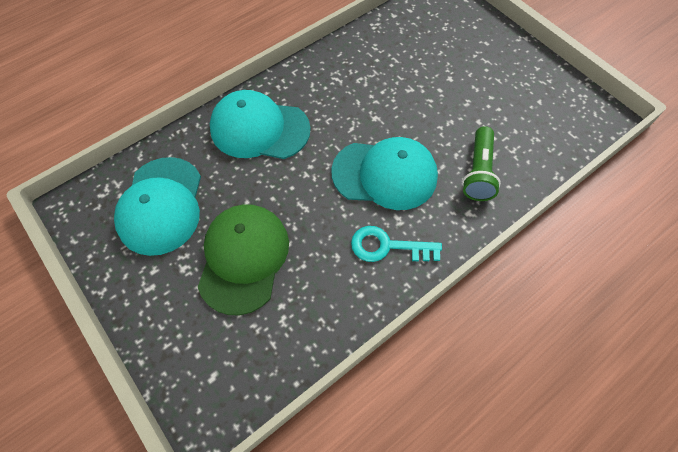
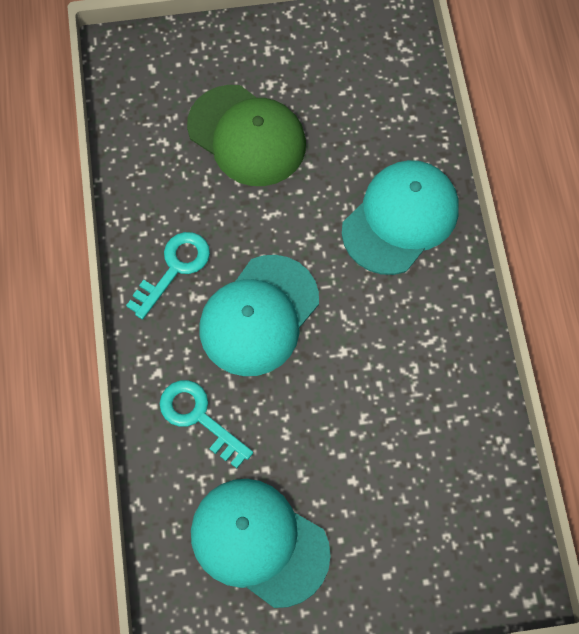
camera: 120 degrees right, 5 degrees up
turquoise cap [114,157,201,256] -> turquoise cap moved to [191,479,331,608]
green flashlight [462,126,501,201] -> turquoise key [160,380,253,468]

